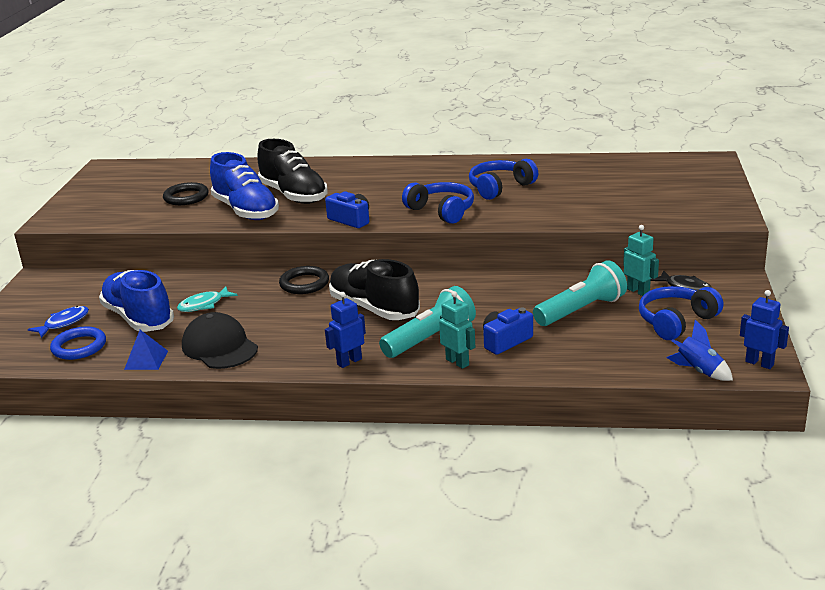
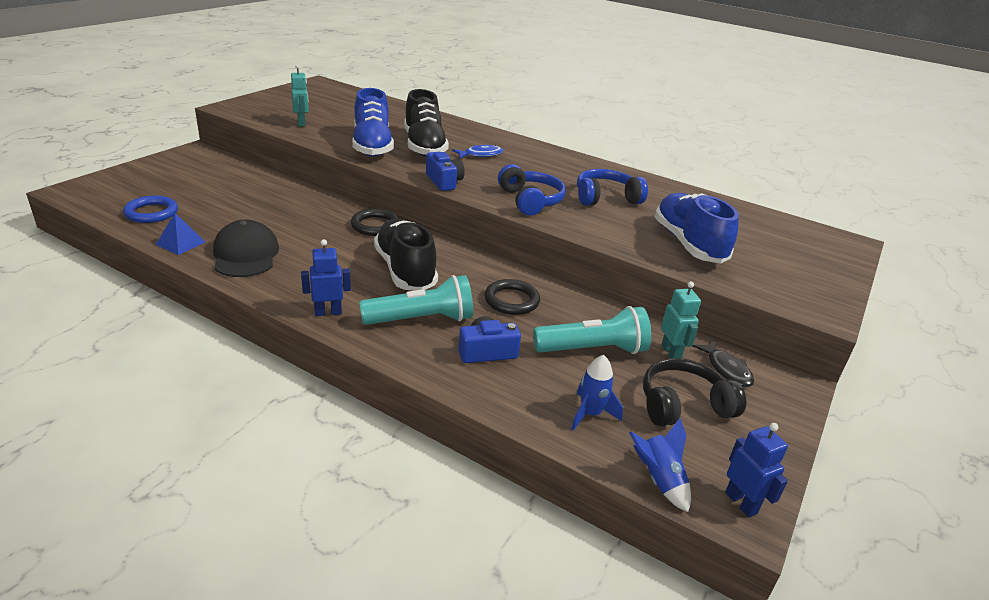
camera: 20 degrees right, 5 degrees up
blue fish [28,306,89,338] -> blue fish moved to [452,145,503,158]
blue shoe [99,270,174,332] -> blue shoe moved to [655,193,739,264]
black ring [163,182,209,205] -> black ring moved to [484,279,540,315]
turquoise fish [177,286,238,312] -> none
turquoise robot [439,291,475,369] -> turquoise robot moved to [291,64,309,126]
blue headphones [639,286,723,340] -> black headphones [643,358,746,427]
none -> blue rocket [571,355,623,431]

